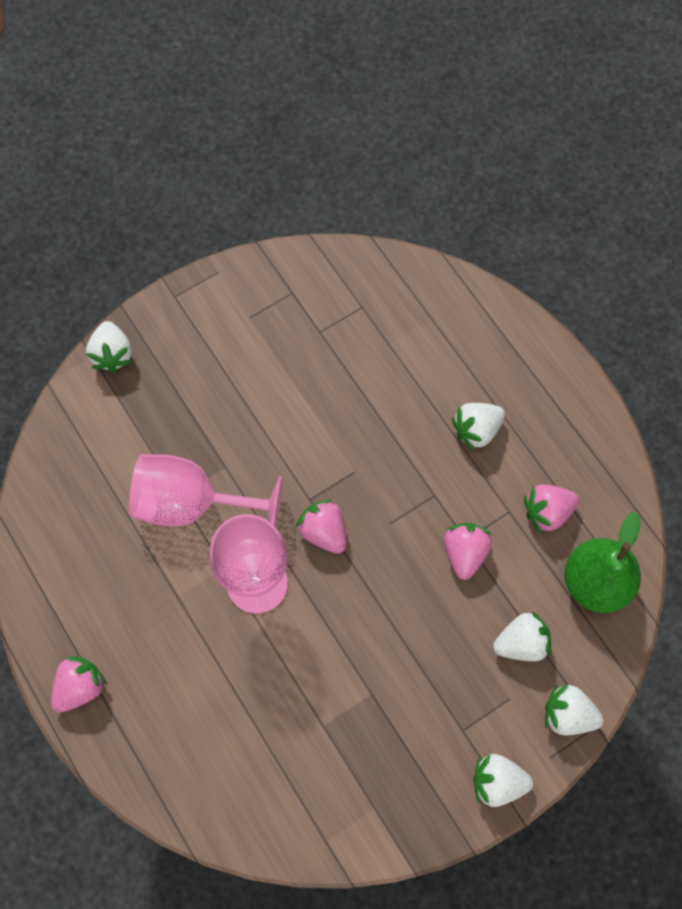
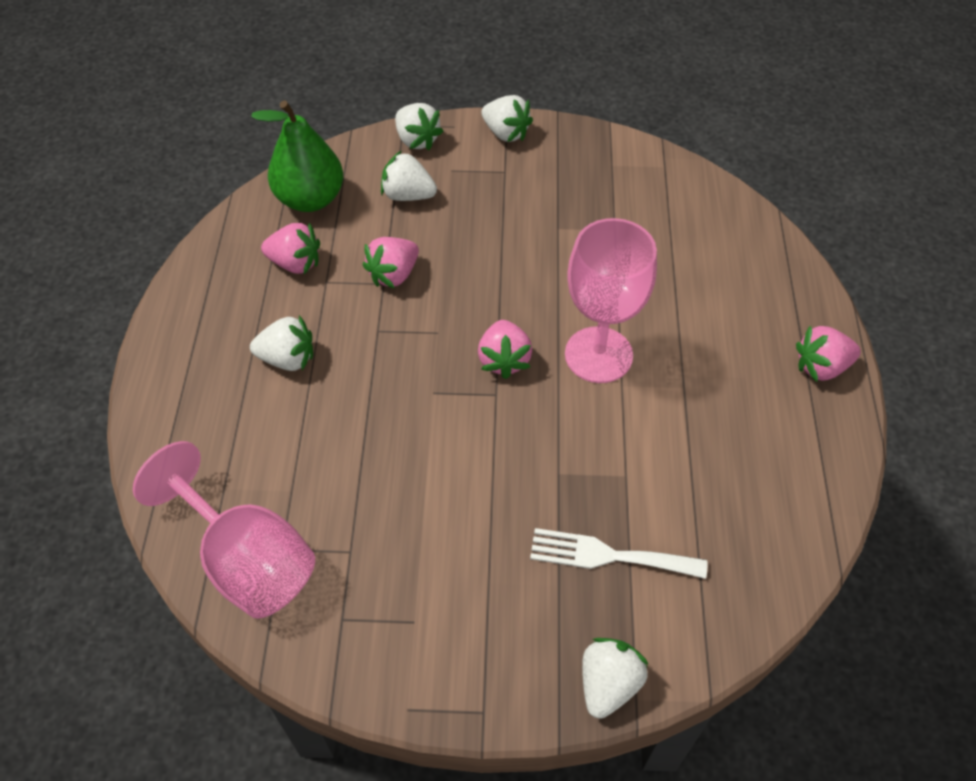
camera: 145 degrees left, 15 degrees down
pink goblet [129,454,283,527] -> pink goblet moved to [133,441,315,619]
none -> white fork [530,528,707,579]

